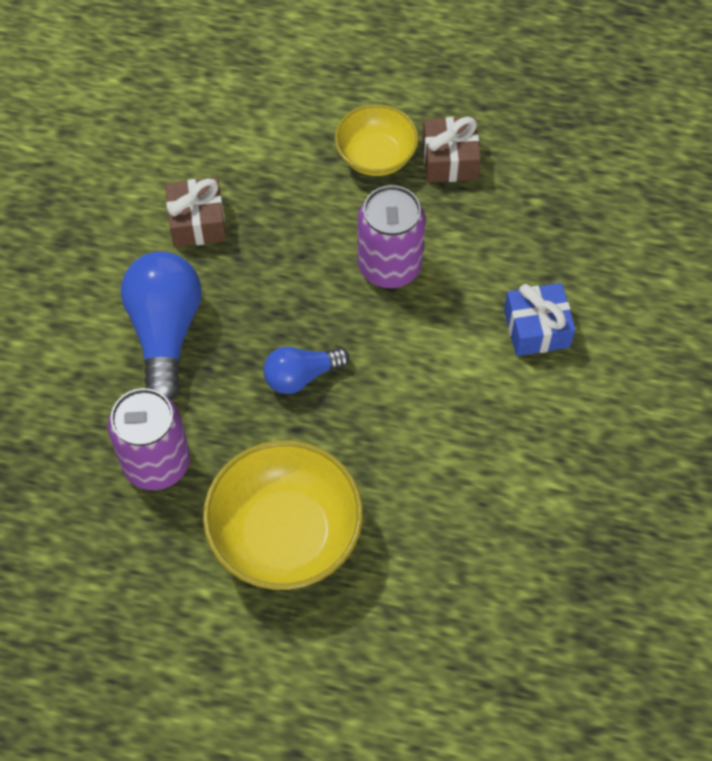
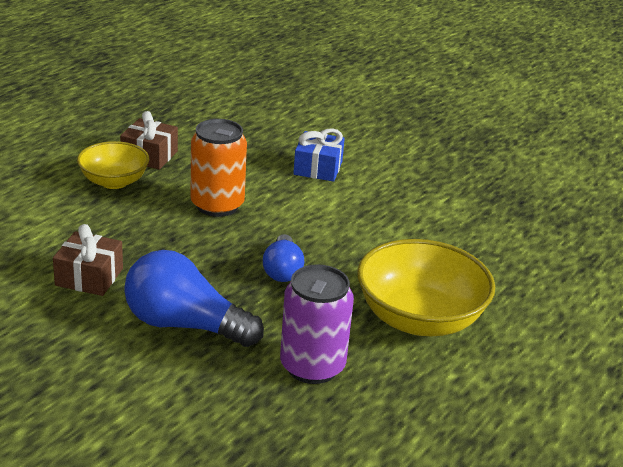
camera: 70 degrees left, 30 degrees down
purple can [358,185,426,288] -> orange can [190,119,247,217]

